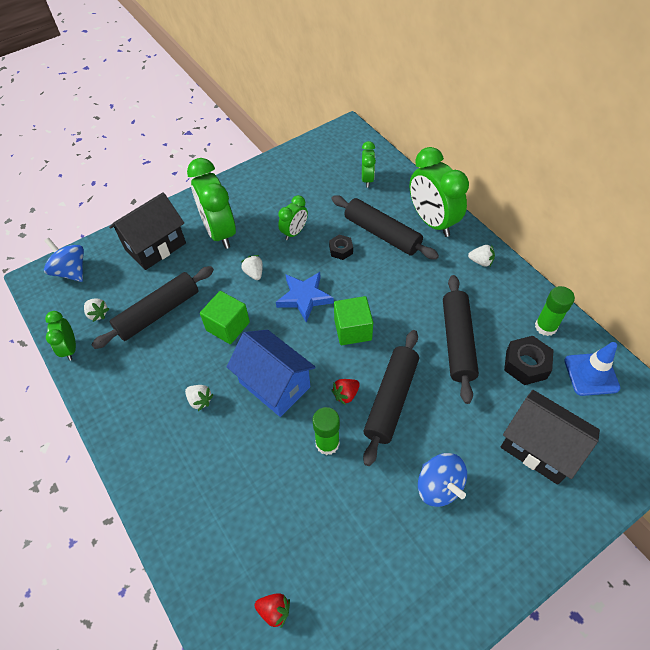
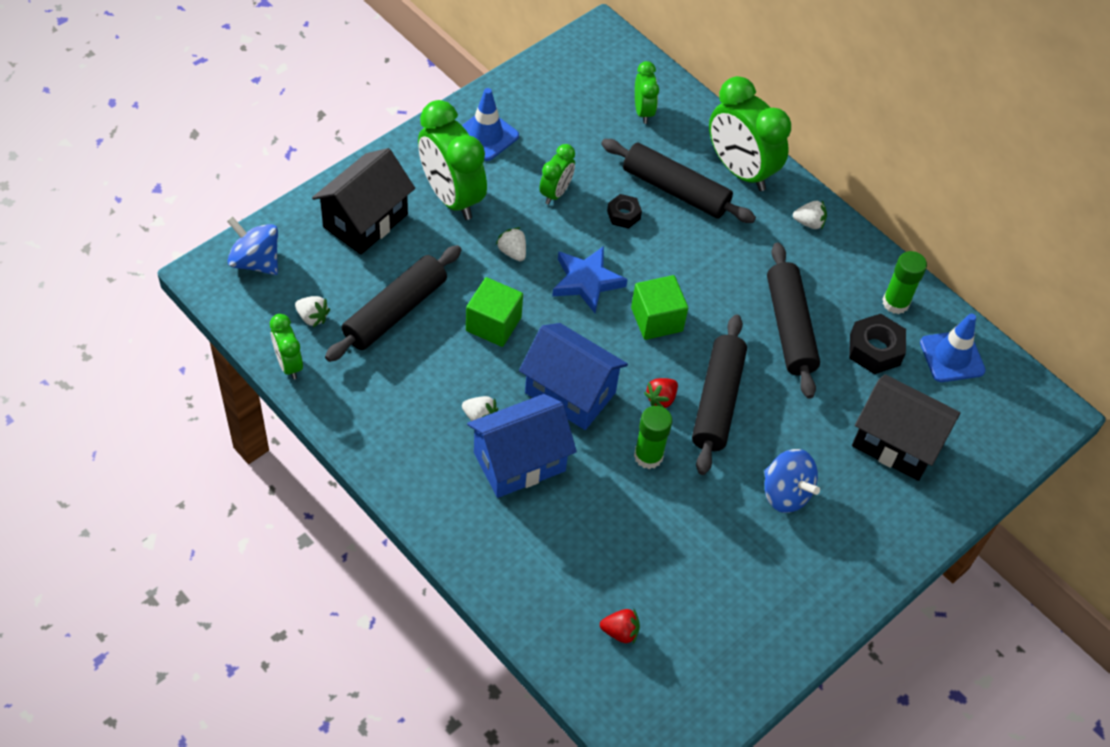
camera: 15 degrees left, 0 degrees up
none -> blue traffic cone [462,88,519,161]
none -> blue house [467,394,577,498]

